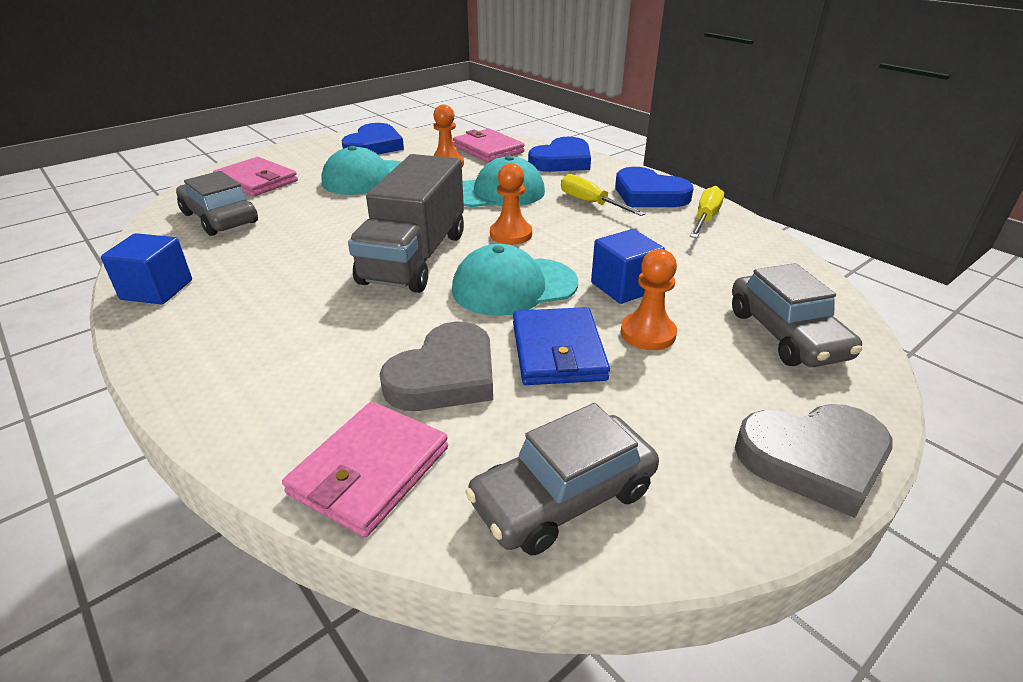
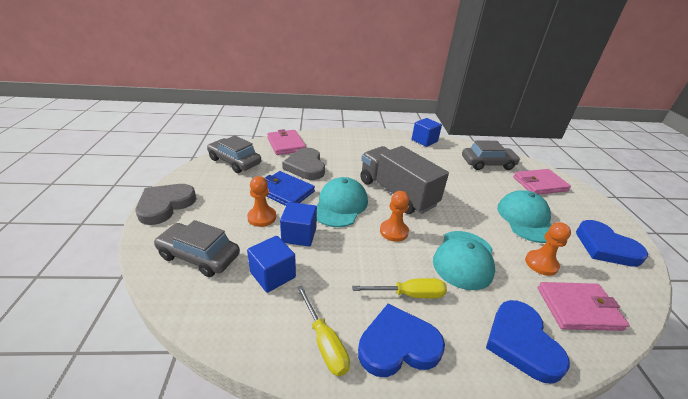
camera: 125 degrees right, 0 degrees up
grey car [465,403,659,555] -> grey car turned 60 degrees counterclockwise [207,136,261,173]
none -> blue cube [247,236,296,293]

